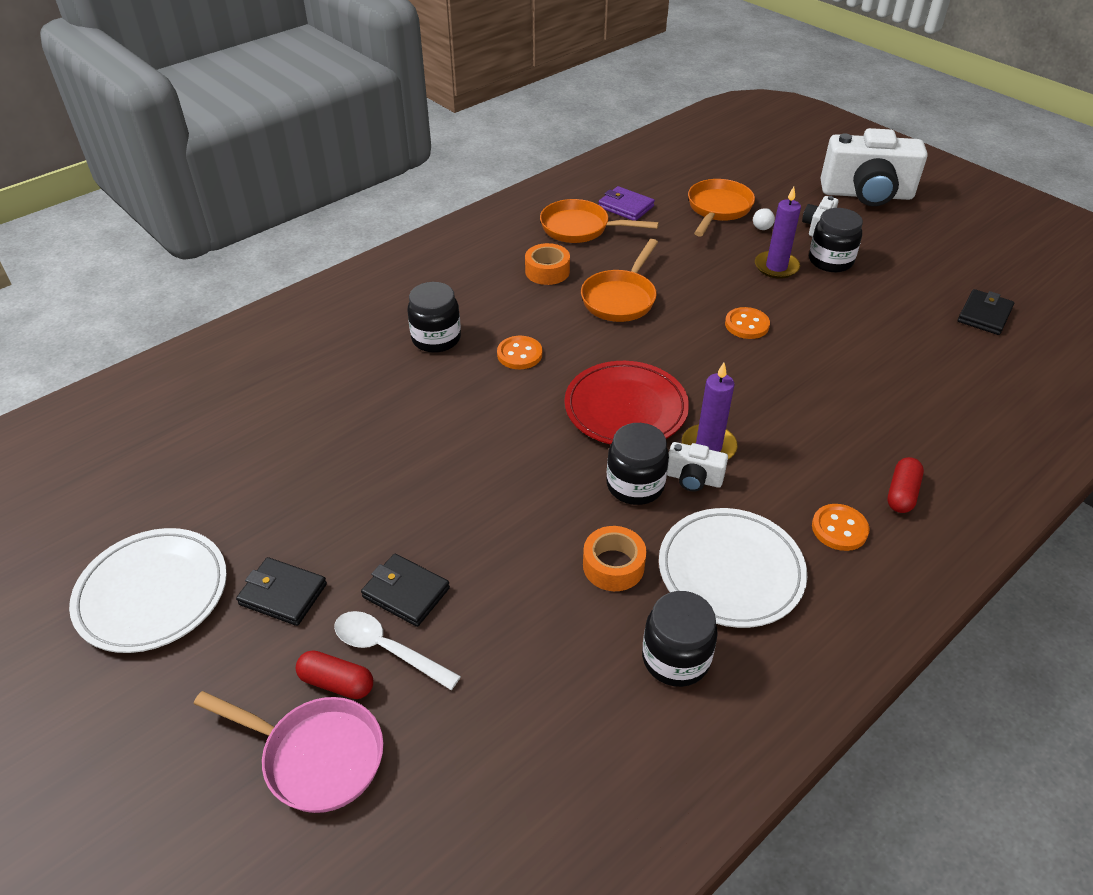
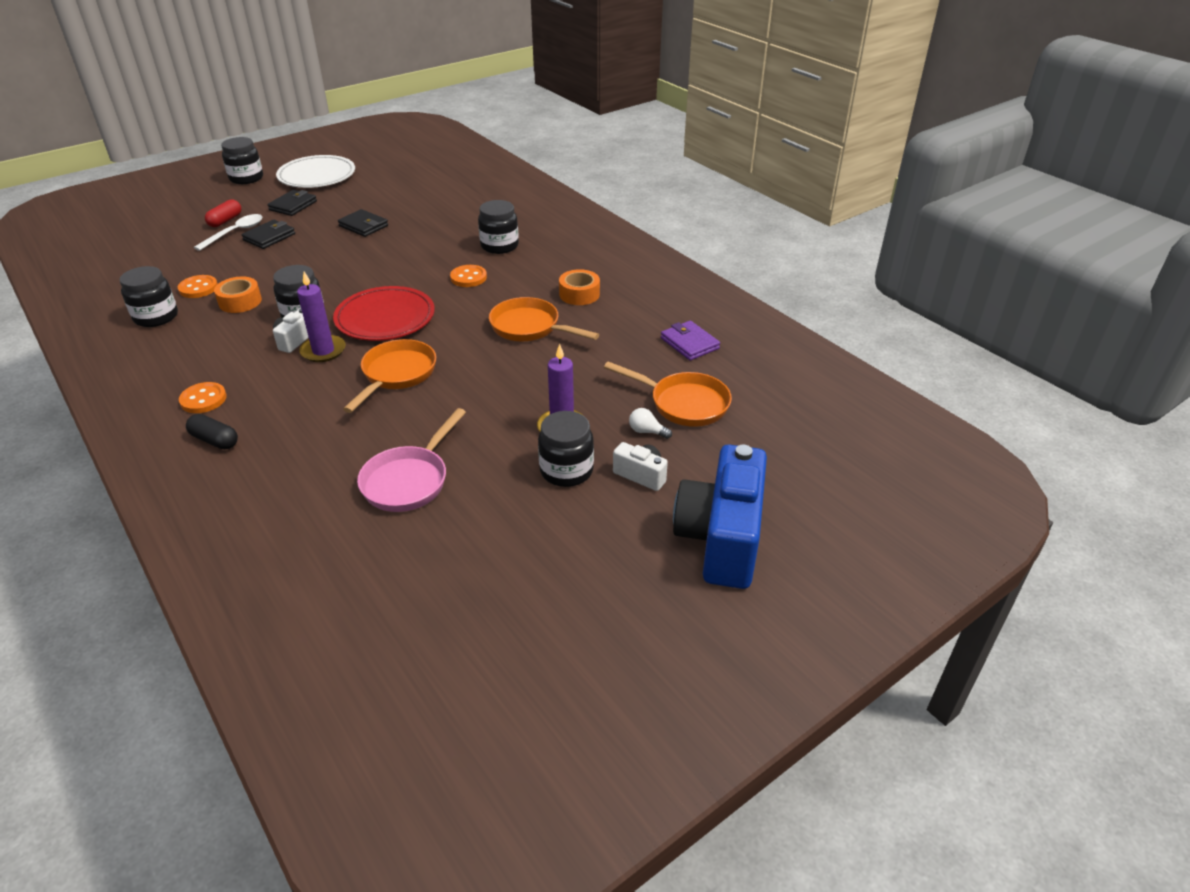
camera: 95 degrees right, 5 degrees down
pink pan [194,691,384,813] -> pink pan moved to [357,408,466,512]
orange pan [540,199,659,243] -> orange pan moved to [343,339,436,413]
purple wallet [598,186,655,221] -> purple wallet turned 75 degrees counterclockwise [661,321,720,360]
white plate [659,508,807,628] -> none
orange button [725,307,770,339] -> orange button moved to [178,275,218,298]
white camera [821,128,927,206] -> blue camera [673,445,767,589]
red capsule [887,457,924,513] -> black capsule [186,414,238,449]
black wallet [958,289,1014,335] -> black wallet moved to [338,209,388,237]
none -> black jar [221,137,263,184]

